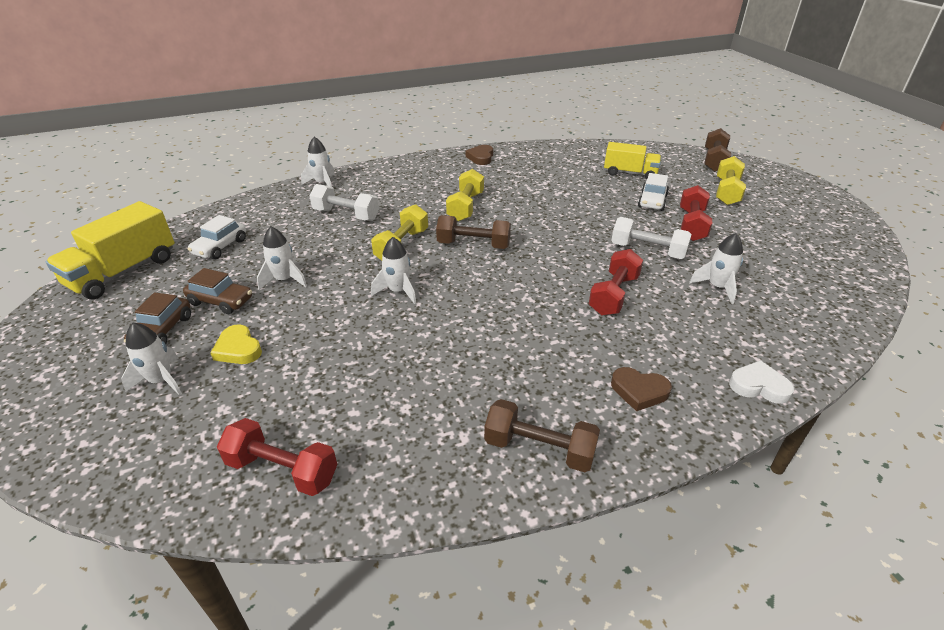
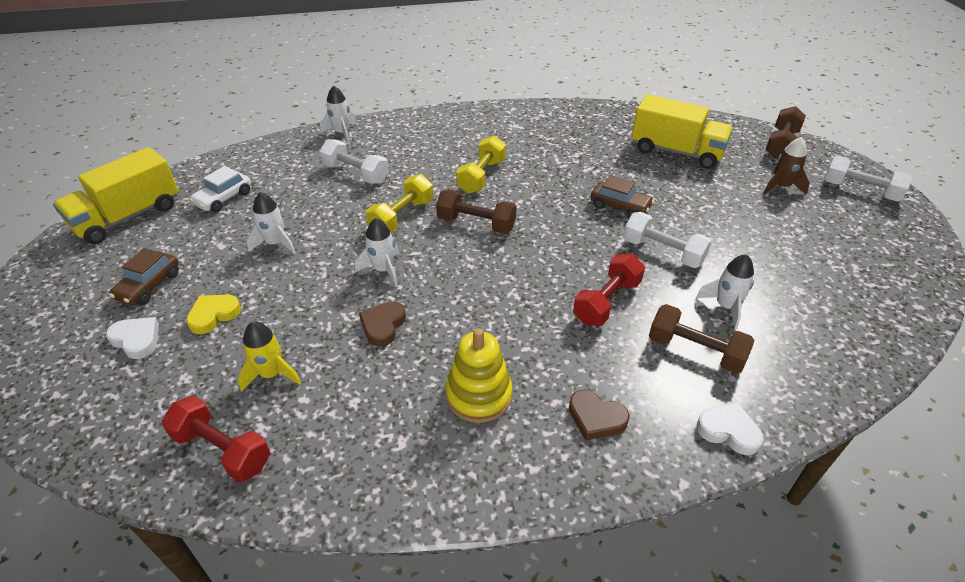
camera: 10 degrees right, 5 degrees up
white rocket [121,323,182,396] -> white heart [106,317,159,359]
brown car [183,268,252,314] -> brown car moved to [591,175,654,218]
yellow heart [210,324,262,364] -> yellow heart turned 75 degrees clockwise [186,295,241,334]
brown heart [465,145,493,165] -> brown heart moved to [359,301,406,347]
brown dumbbell [484,399,600,472] -> brown dumbbell moved to [649,304,754,374]
yellow truck [604,142,661,179] -> yellow truck [632,94,733,169], size x1.51
white car [638,173,669,211] -> none
red dumbbell [680,185,712,241] -> none
yellow dumbbell [716,156,746,205] -> brown rocket [763,137,810,195]
none -> yellow rocket [237,321,301,392]
none -> yellow stacking toy [445,328,513,423]
none -> white dumbbell [824,156,913,202]

